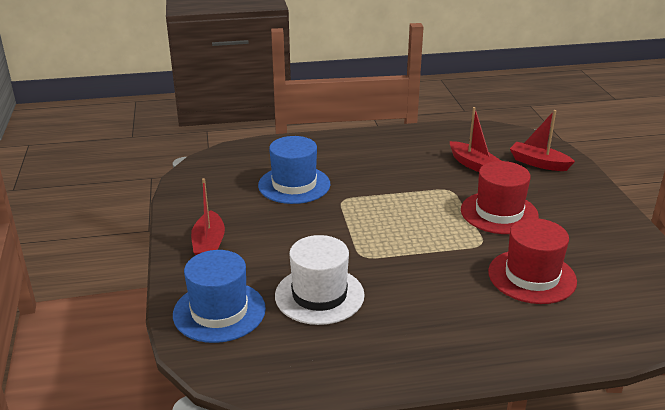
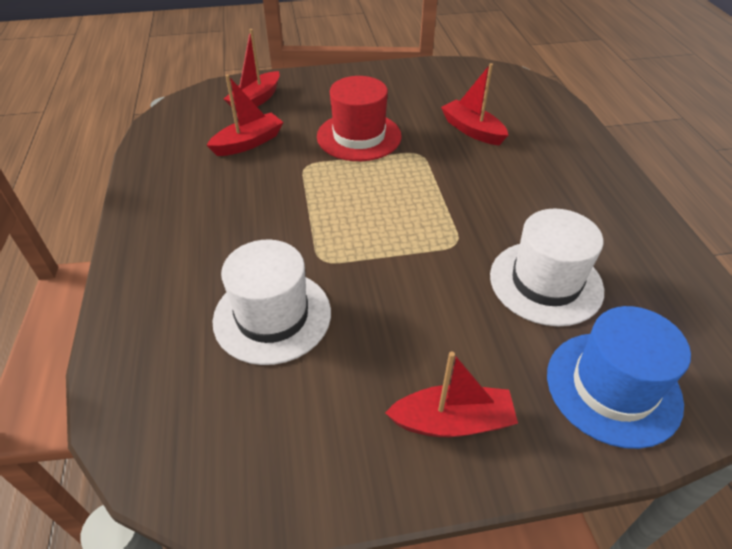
camera: 90 degrees left, 15 degrees up
blue hat [258,136,330,204] -> white hat [212,240,331,365]
red hat [488,218,577,304] -> red boat [441,63,508,145]

